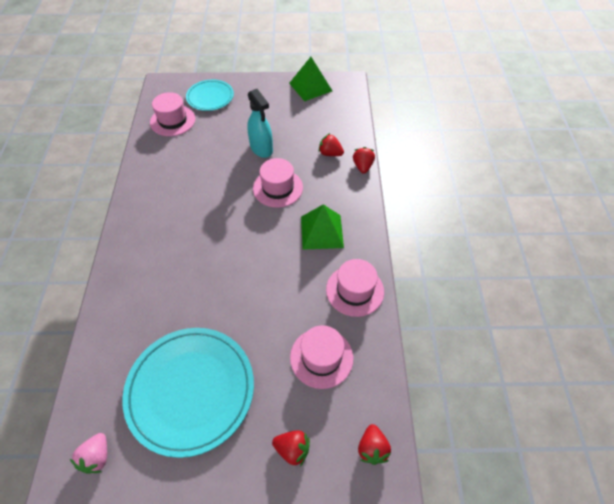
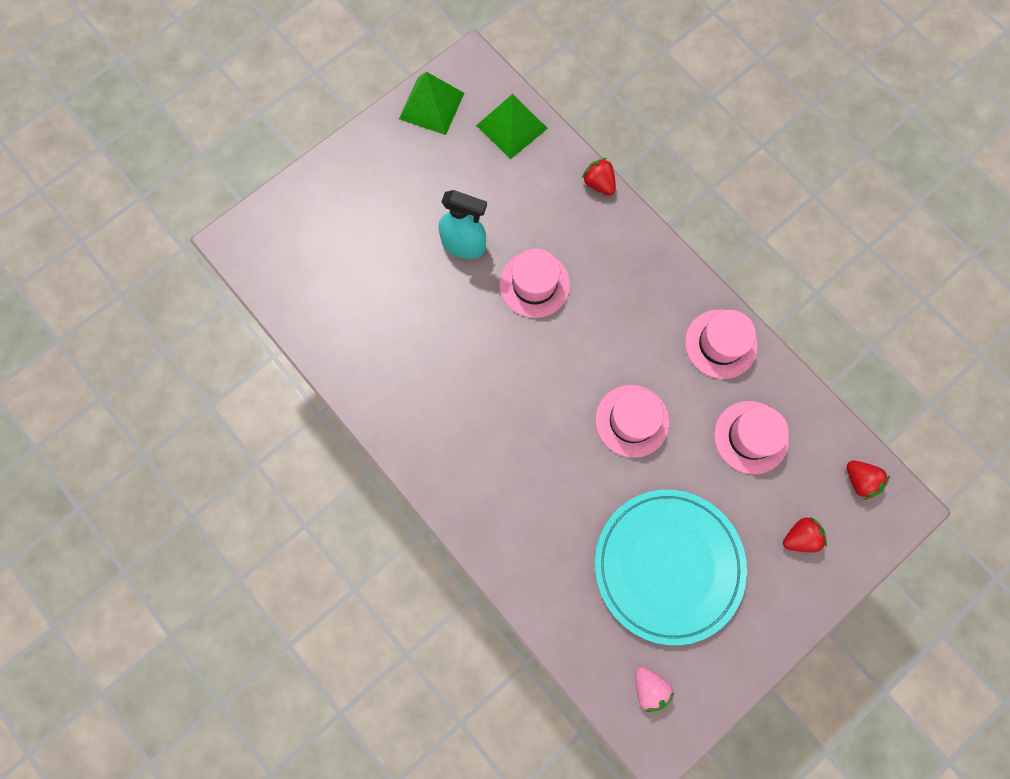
camera: 40 degrees left, 20 degrees up
pink hat [150,92,195,136] -> pink hat moved to [595,385,669,458]
turquoise plate [186,79,234,111] -> none
green pyramid [301,204,344,250] -> green pyramid moved to [476,94,548,159]
red strawberry [319,133,344,156] -> none

